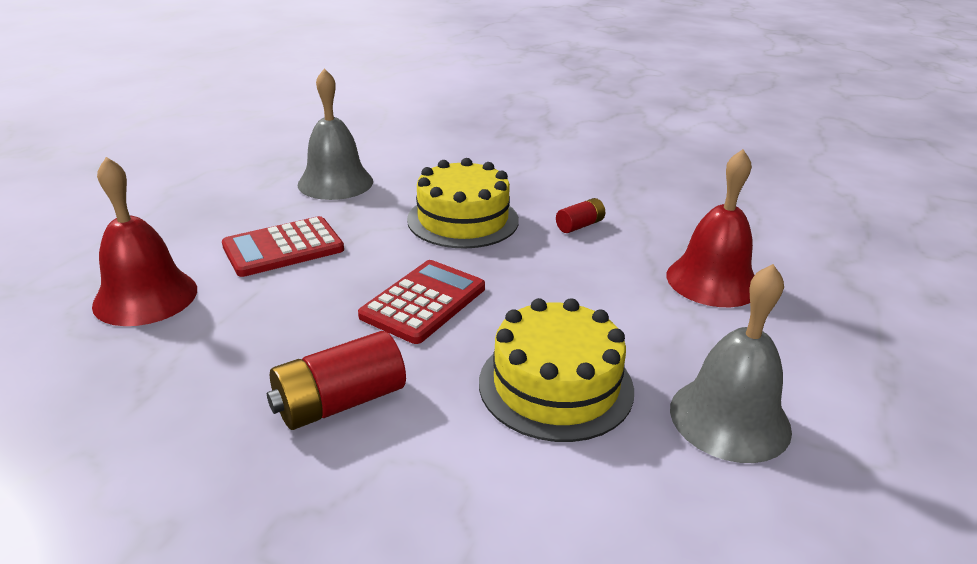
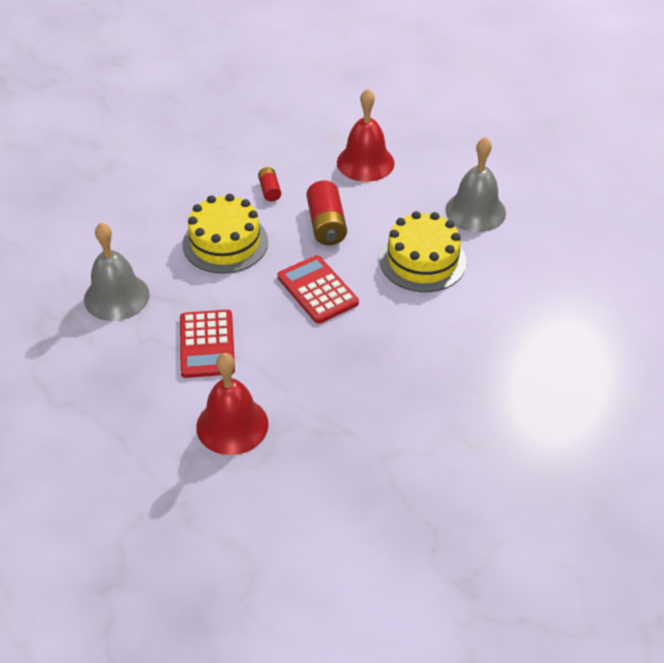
camera: 65 degrees left, 15 degrees up
red battery [267,331,406,430] -> red battery moved to [307,180,347,245]

